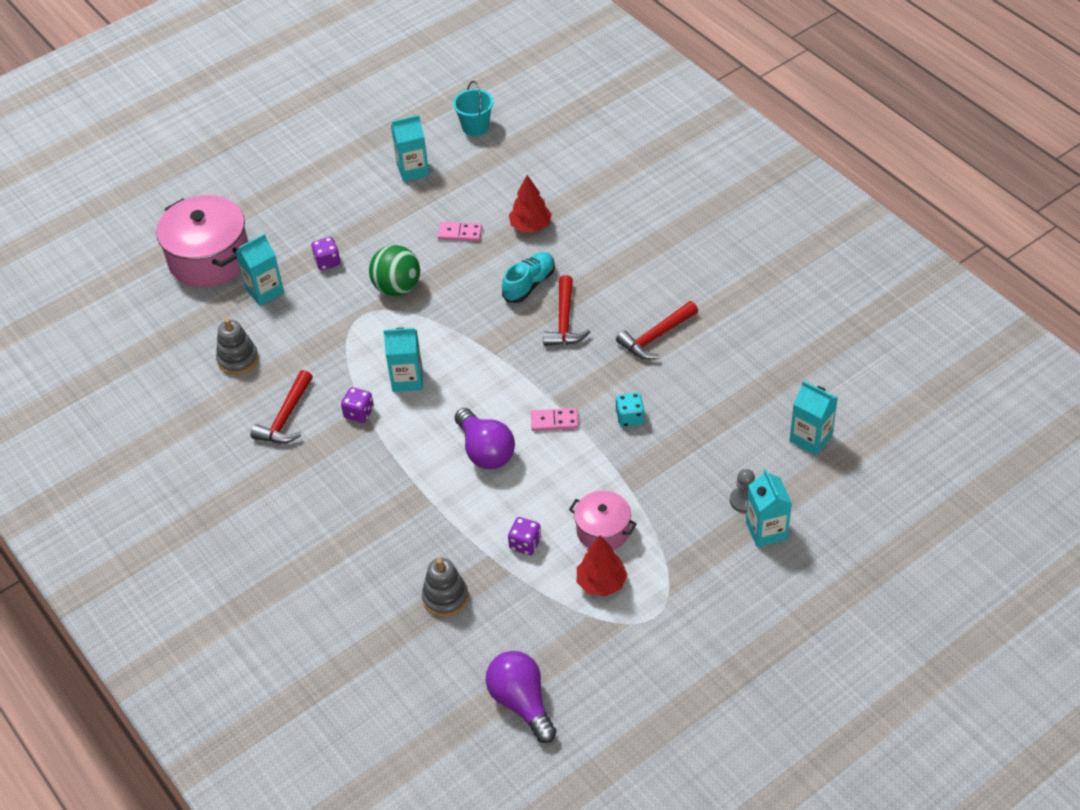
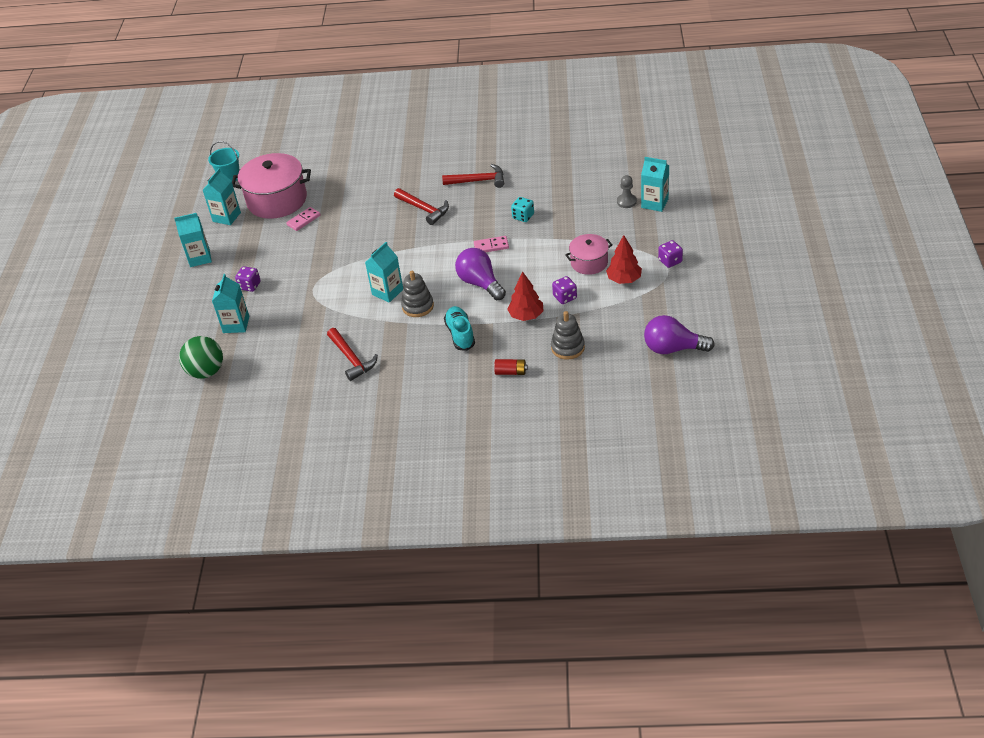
camera: 50 degrees left, 5 degrees down
pink pot [156,195,248,287] -> pink pot moved to [232,153,311,219]
grey stacking toy [216,318,258,375] -> grey stacking toy moved to [401,271,434,317]
purple dice [341,387,374,423] -> purple dice moved to [658,240,683,268]
green ball [369,245,420,296] -> green ball moved to [179,336,223,379]
purple light bulb [455,408,515,469] -> purple light bulb turned 135 degrees counterclockwise [455,248,506,300]
turquoise shoe [502,252,555,303] -> turquoise shoe moved to [444,306,475,351]
red tree [509,175,552,232] -> red tree moved to [507,271,544,321]
pink domino [531,408,578,431] -> pink domino turned 45 degrees clockwise [474,236,509,252]
red hammer [616,301,698,360] -> red hammer turned 90 degrees counterclockwise [442,164,504,188]
turquoise carton [790,381,838,455] -> turquoise carton moved to [174,213,212,267]
none -> red battery [494,359,527,375]

